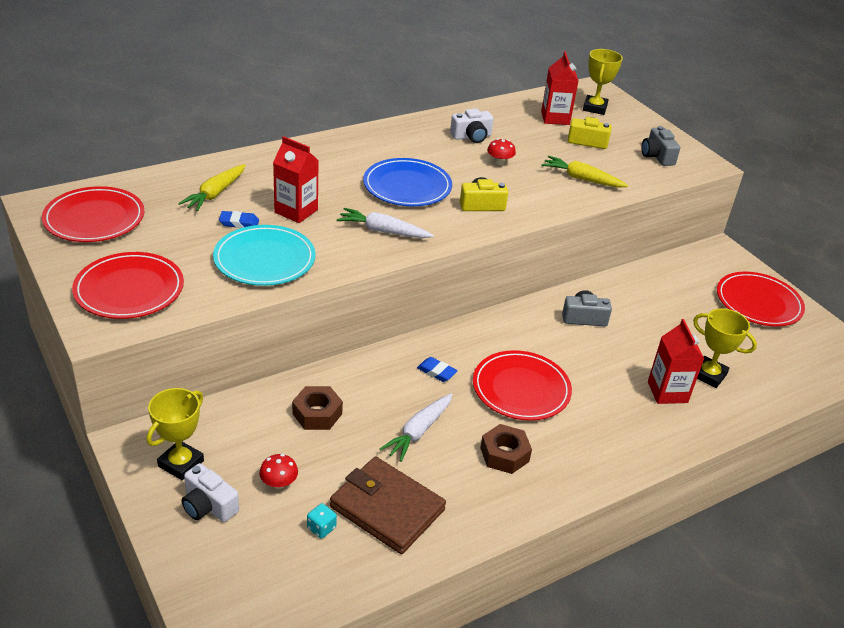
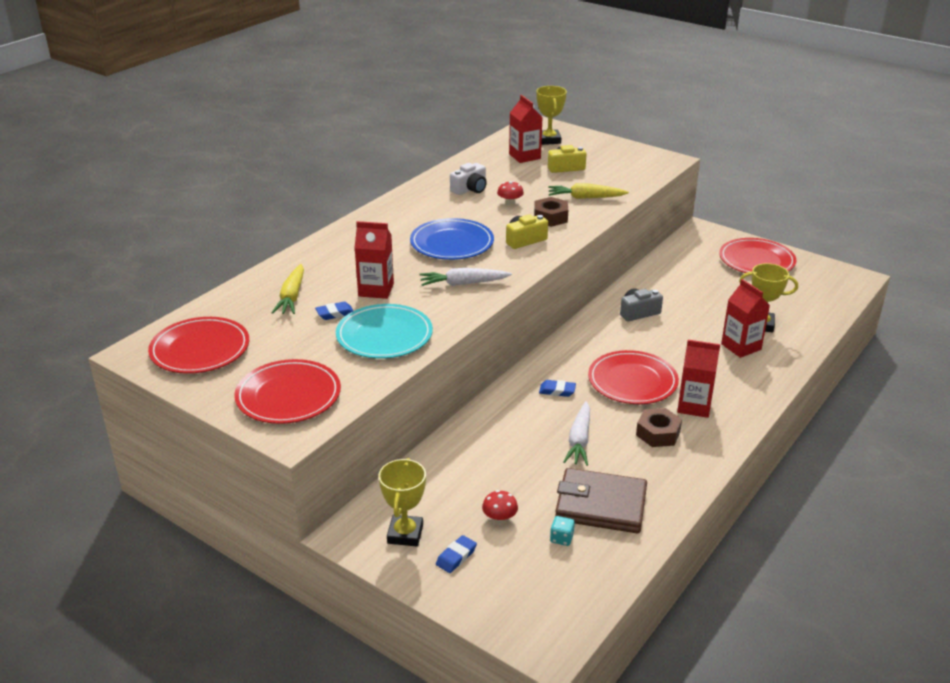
camera: 20 degrees left, 5 degrees down
white camera [181,463,239,522] -> blue eraser [436,535,477,573]
brown nut [292,386,343,430] -> brown nut moved to [534,197,568,227]
grey camera [642,126,680,166] -> none
none -> red carton [677,340,720,418]

